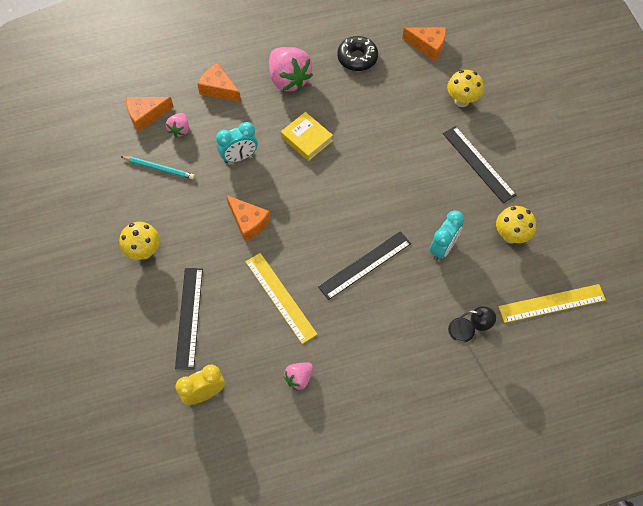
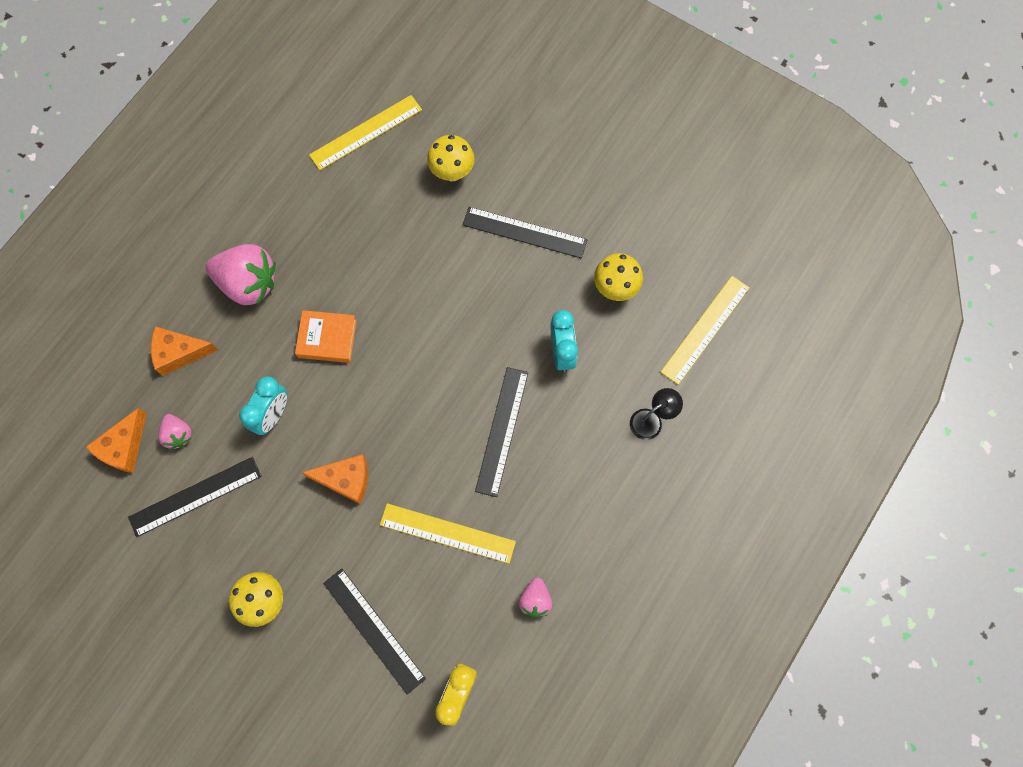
camera: 40 degrees left, 10 degrees up
turquoise pencil [120,156,195,179] -> black ruler [128,457,261,537]
yellow book [281,112,333,161] -> orange book [295,310,357,363]
black donut [337,36,378,71] -> none
orange cheese [402,27,446,61] -> yellow ruler [309,95,422,170]

